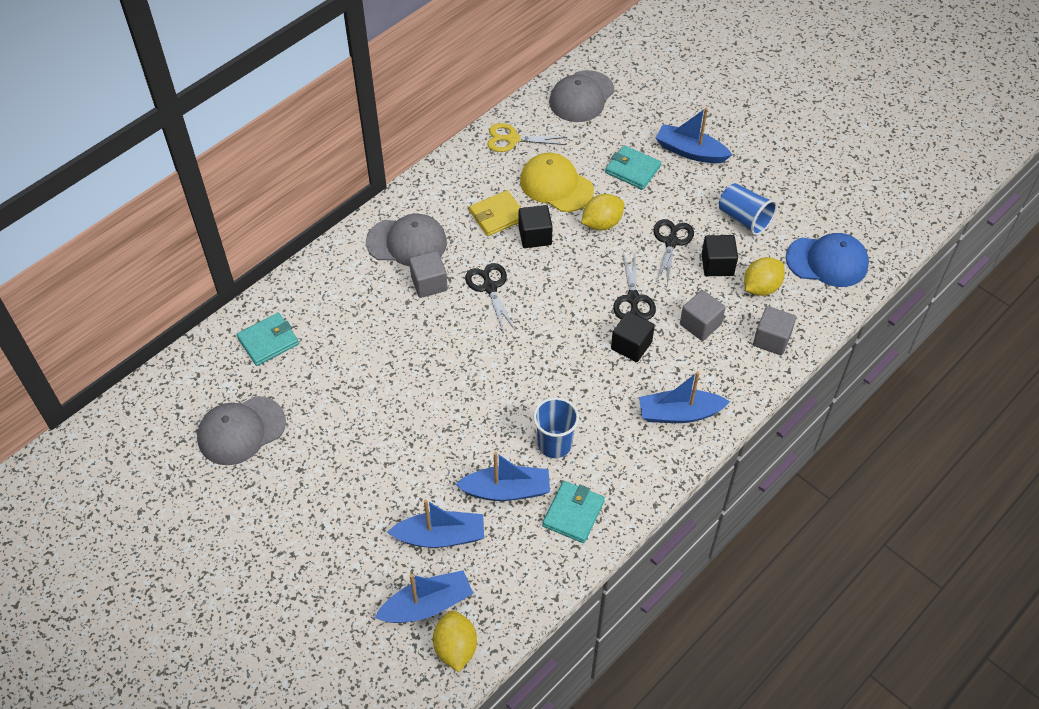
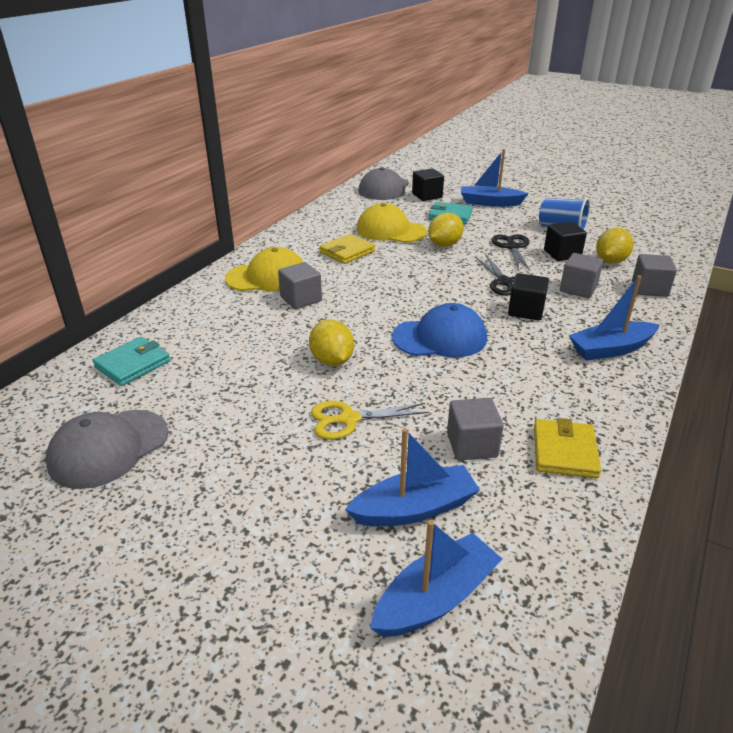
camera: 15 degrees left, 20 degrees down
grey cap [366,214,447,266] -> yellow cap [225,247,303,291]
yellow lemon [433,610,477,672] -> yellow lemon moved to [309,319,354,366]
blue boat [455,452,550,501] -> grey cube [447,398,504,461]
black scissors [465,263,515,334] -> none
yellow scissors [487,123,567,152] -> yellow scissors moved to [311,401,430,440]
black cube [519,205,553,248] -> black cube moved to [412,168,444,201]
blue cup [533,397,579,458] -> none
turquoise wallet [542,481,605,543] -> yellow wallet [534,418,601,478]
blue cap [786,233,869,287] -> blue cap moved to [392,303,487,357]

